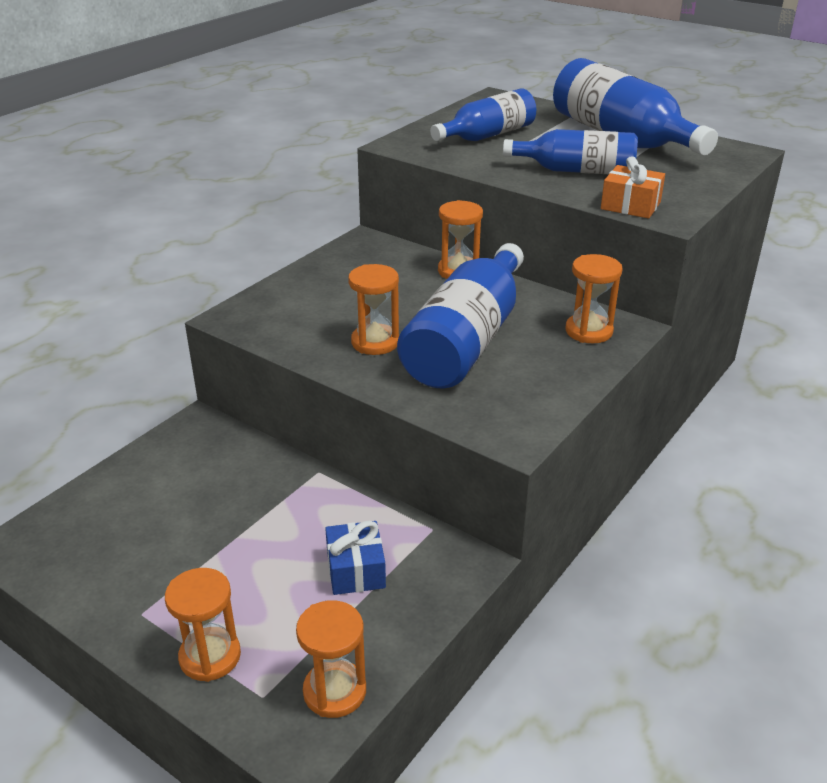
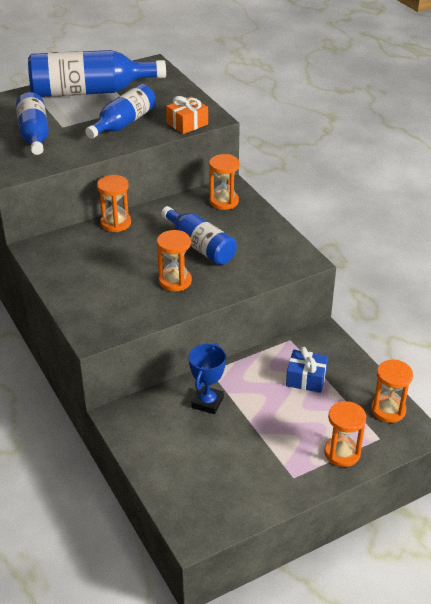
camera: 65 degrees left, 5 degrees up
blue bottle [397,243,524,389] -> blue bottle [161,206,237,265], size x0.63
none -> blue trophy [188,343,226,414]

